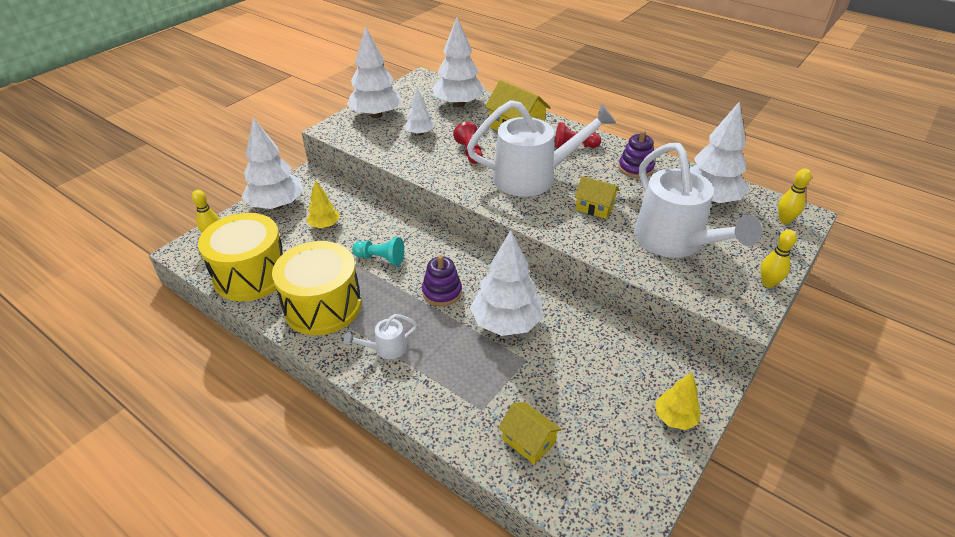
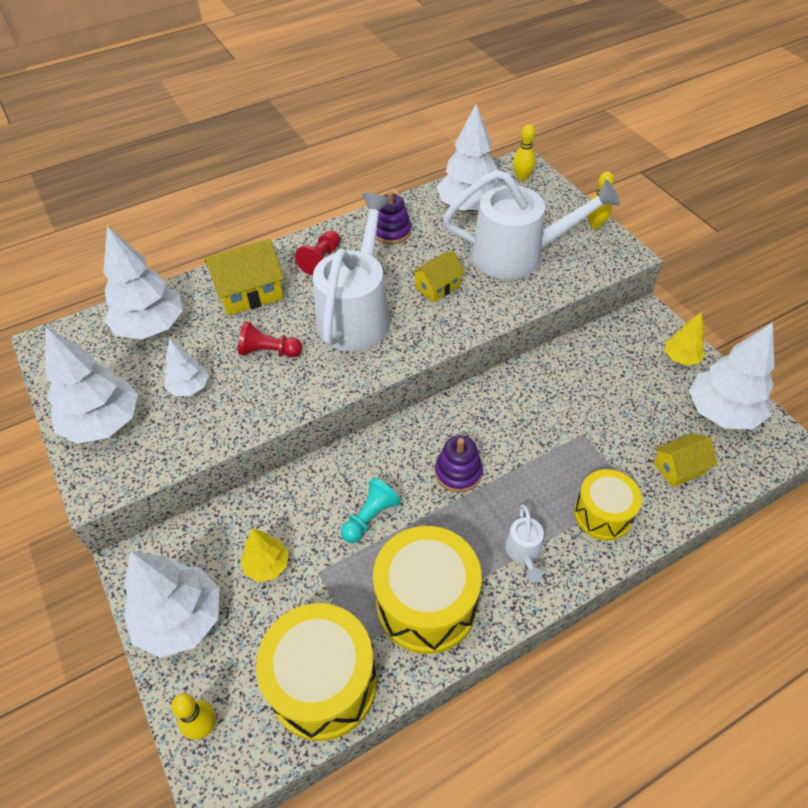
camera: 65 degrees left, 10 degrees up
white tree [470,230,543,336] -> white tree moved to [689,323,774,429]
none -> yellow drum [574,469,642,541]

